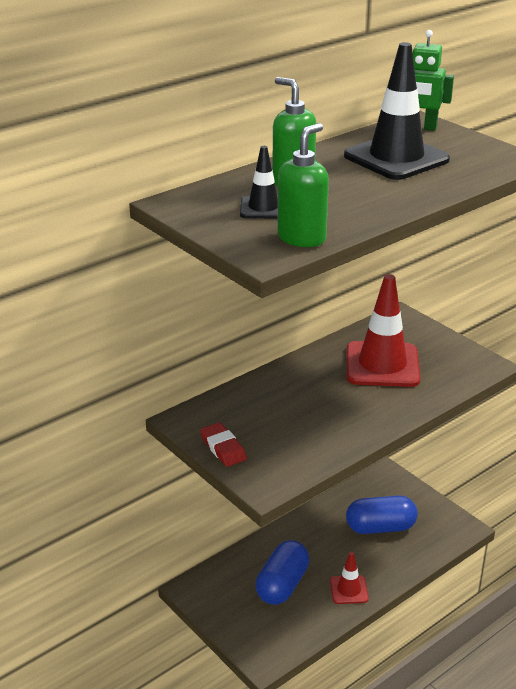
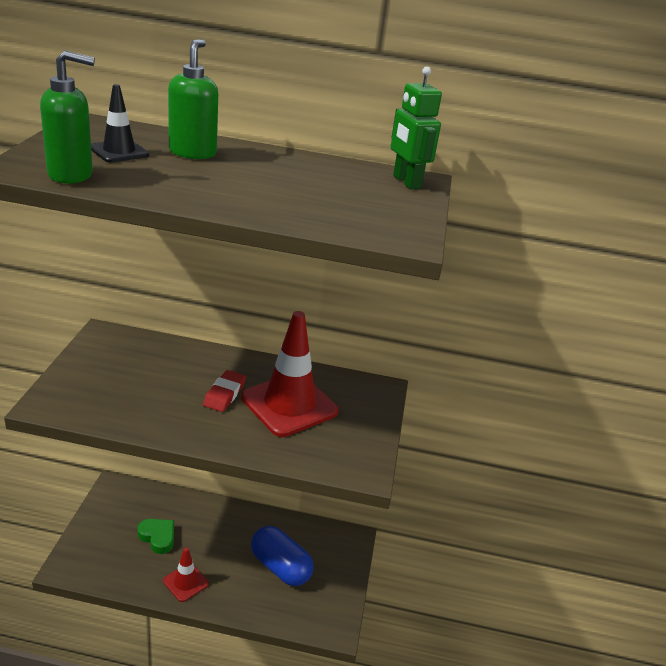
camera: 45 degrees right, 0 degrees up
red eraser [200,422,247,467] -> red eraser moved to [203,370,246,412]
blue capsule [255,540,309,605] -> green heart [138,519,174,554]
black traffic cone [344,42,450,180] -> none

